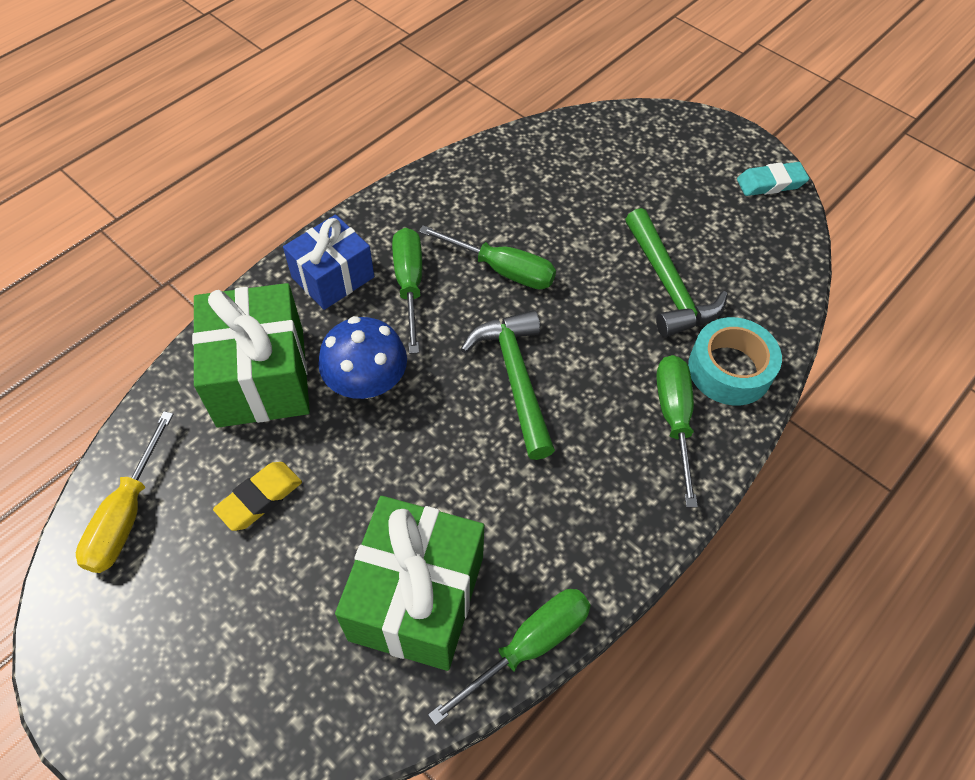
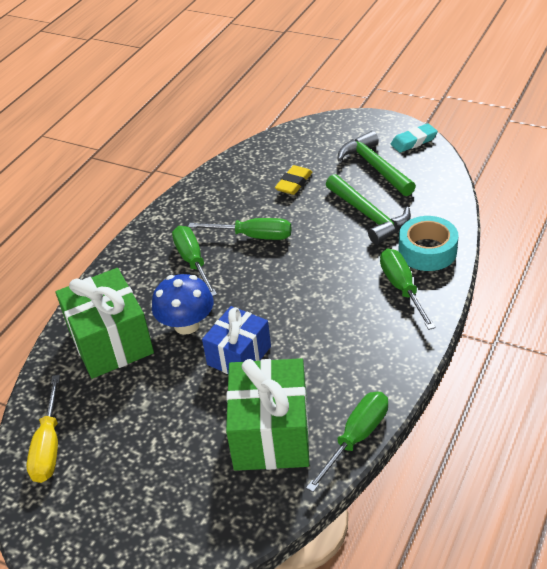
camera: 10 degrees left, 15 degrees down
yellow eraser [213,462,302,531] -> yellow eraser moved to [275,165,312,195]
blue gift [283,214,374,310] -> blue gift moved to [202,306,271,374]
green hammer [461,310,555,460] -> green hammer moved to [337,131,416,196]

